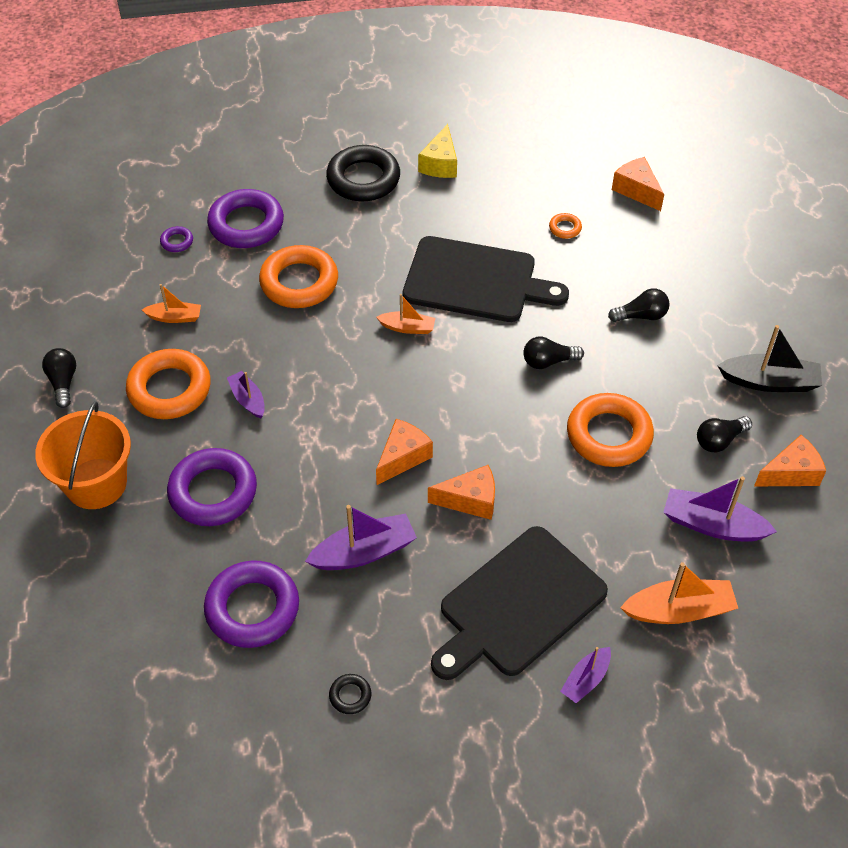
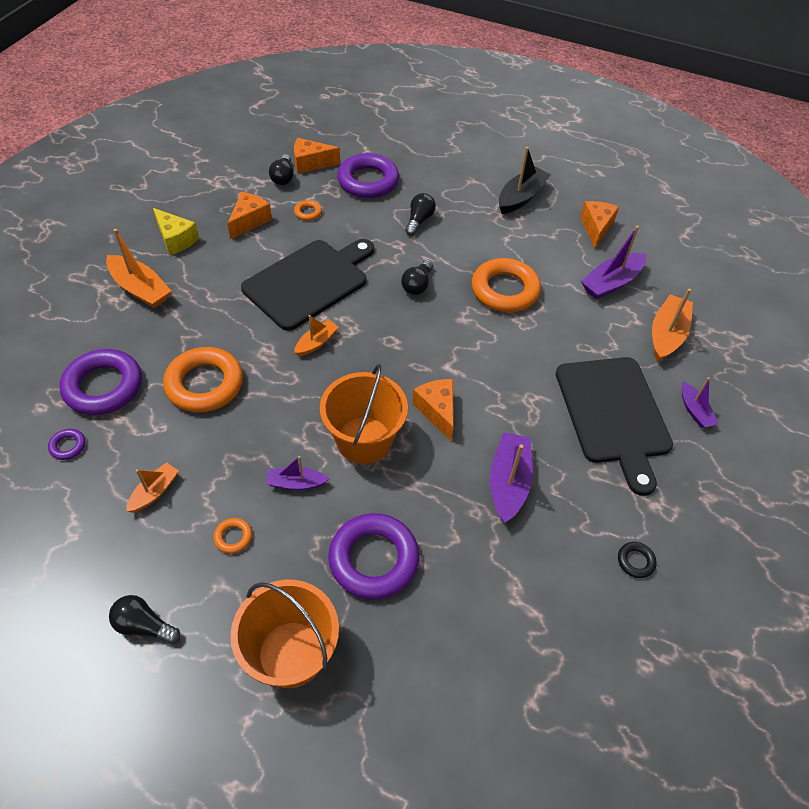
camera: 60 degrees left, 0 degrees up
orange ring [126,349,211,419] -> orange ring [213,518,252,554], size x0.43
purple ring [204,561,299,648] -> purple ring moved to [337,153,399,198]
black ring [326,145,400,201] -> orange boat [106,229,171,308]
orange cheese [428,465,495,520] -> orange cheese moved to [227,192,272,240]
black light bulb [697,416,752,452] -> black light bulb moved to [269,154,294,185]
none -> orange bucket [320,364,408,464]

